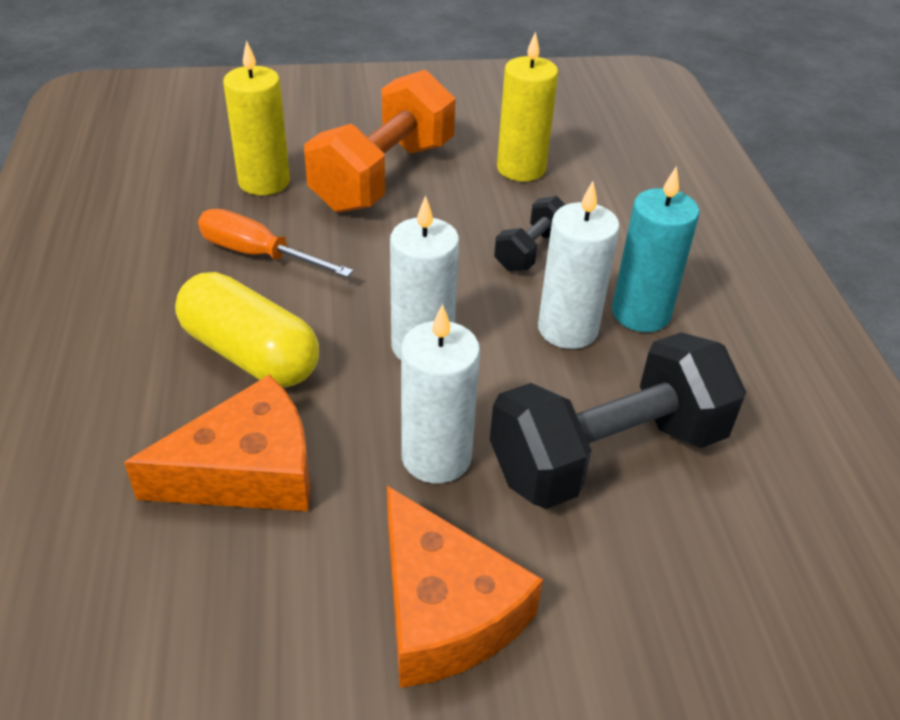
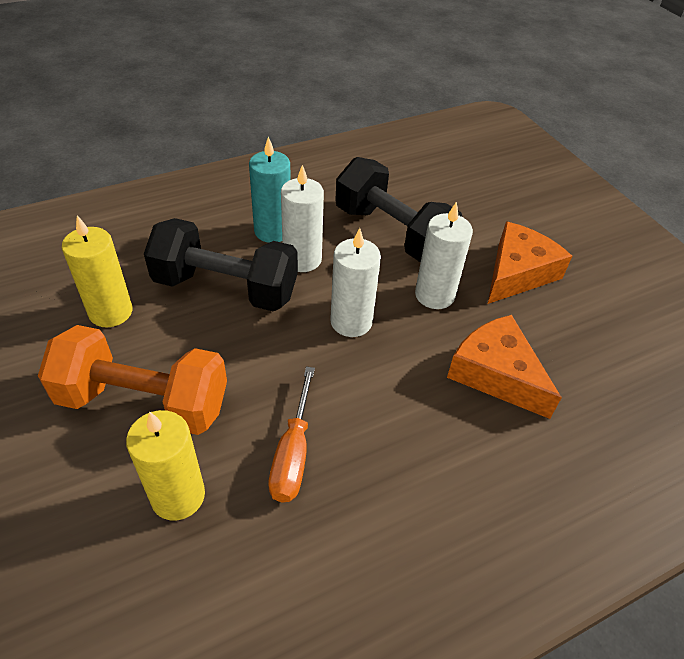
camera: 110 degrees left, 5 degrees up
yellow capsule [175,272,319,387] -> none
black dumbbell [494,196,566,272] -> black dumbbell [144,218,298,312], size x2.05

